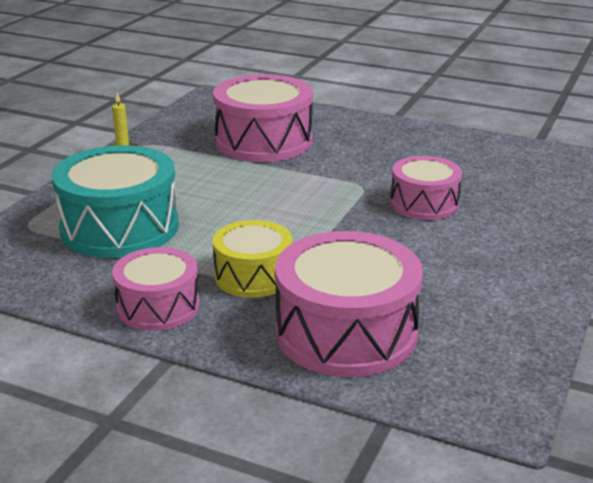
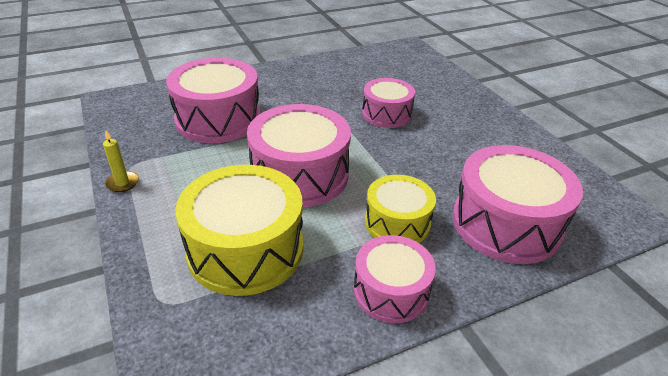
camera: 50 degrees left, 10 degrees up
turquoise drum [52,145,179,258] -> yellow drum [175,165,303,296]
none -> pink drum [247,104,351,207]

